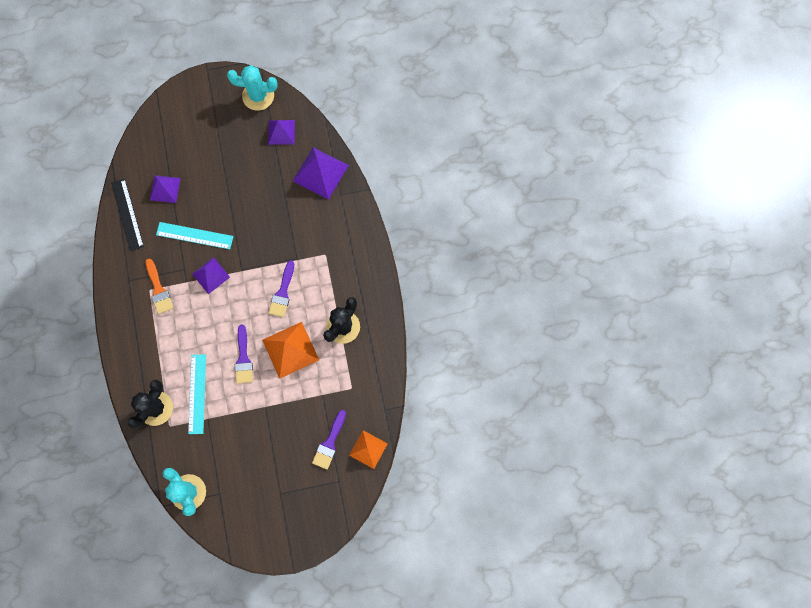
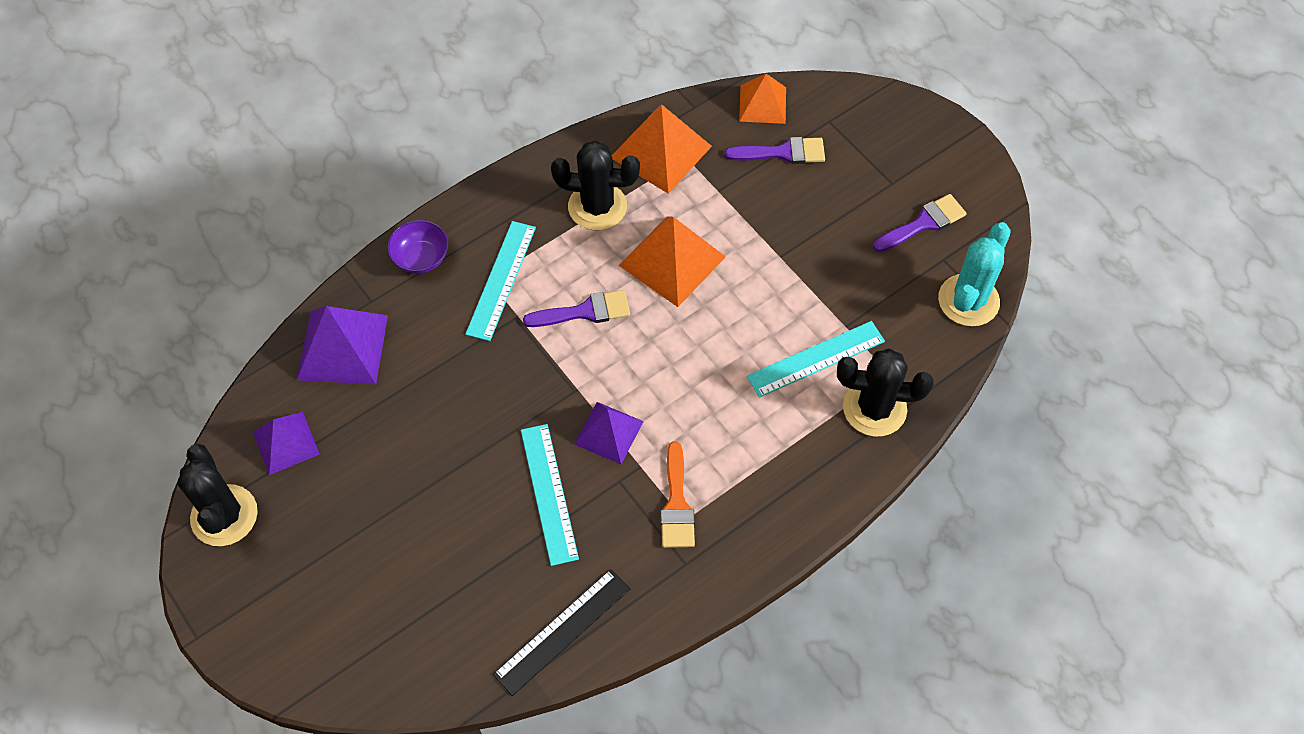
camera: 115 degrees left, 15 degrees down
orange brush [145,259,173,314] -> orange brush turned 135 degrees clockwise [660,441,695,548]
purple pyramid [150,175,181,203] -> none
turquoise cactus [227,65,278,111] -> black cactus [177,444,258,546]
purple brush [235,324,253,384] -> purple brush moved to [873,194,966,252]
none -> purple bowl [387,220,449,274]
none -> turquoise ruler [465,221,536,341]
none -> orange pyramid [612,104,712,194]

